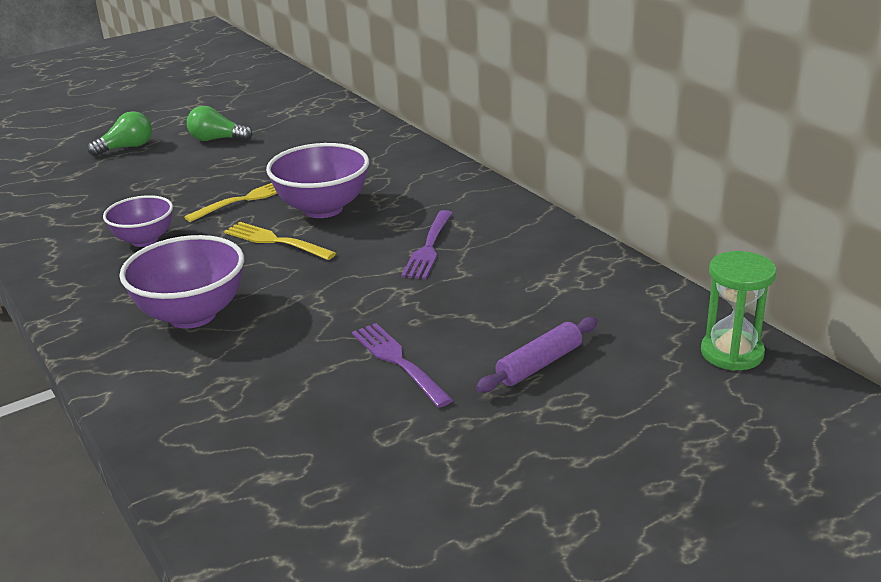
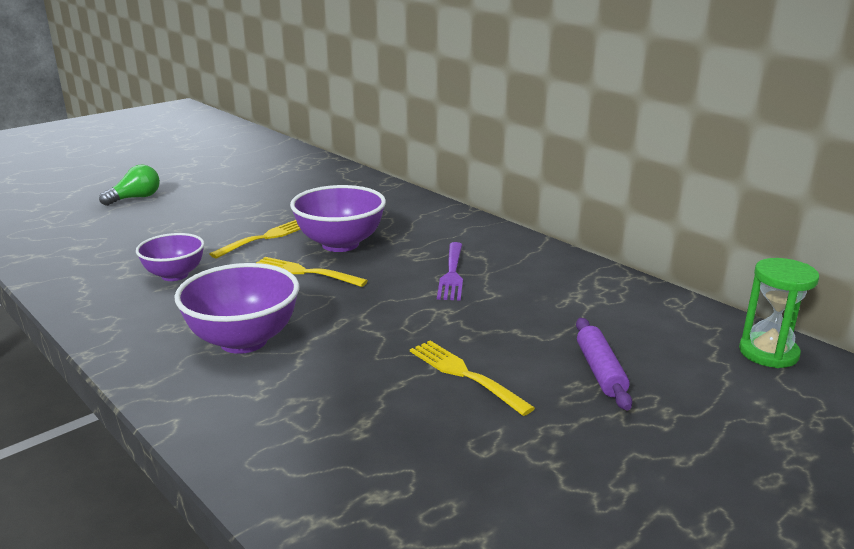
camera: 10 degrees left, 5 degrees down
green light bulb [187,106,253,141] -> none
purple fork [352,323,453,408] -> yellow fork [410,341,535,416]
purple rolling pin [476,317,598,393] -> purple rolling pin turned 45 degrees counterclockwise [576,318,632,410]

